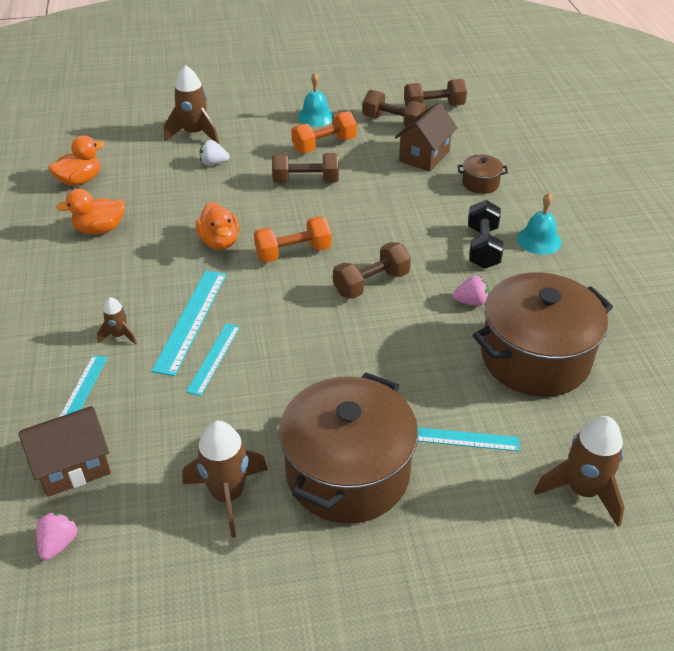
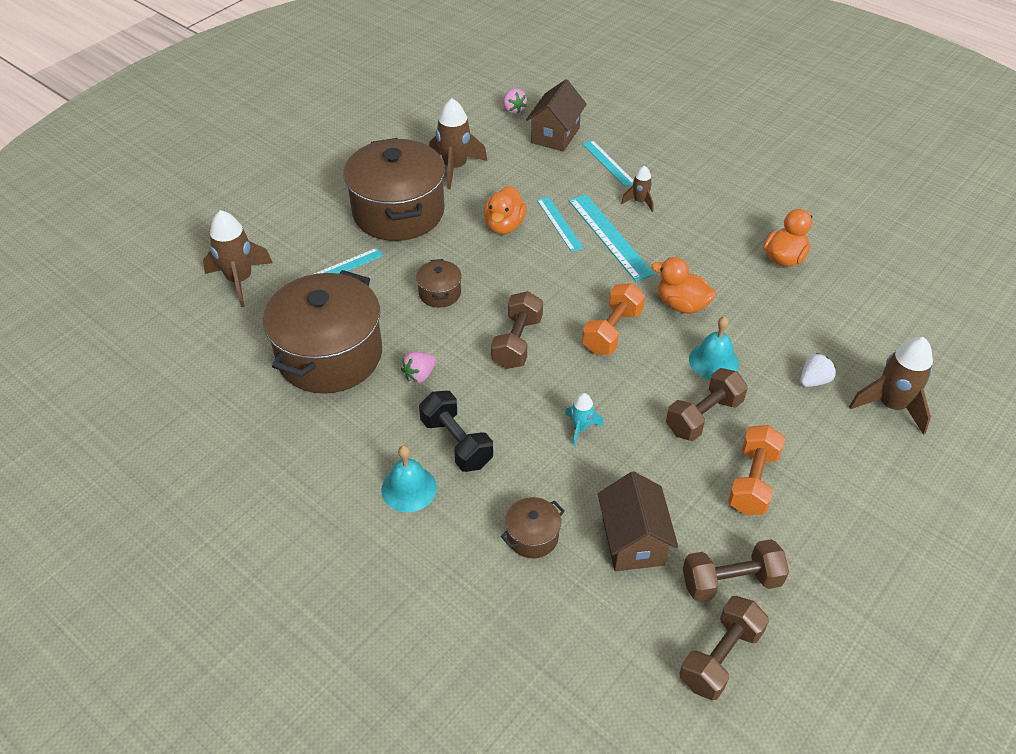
camera: 140 degrees right, 5 degrees up
orange duck [48,135,105,186] -> orange duck moved to [484,186,527,234]
turquoise bell [297,73,334,127] -> turquoise bell moved to [689,316,739,380]
none -> brown pot [416,259,462,308]
none -> turquoise rocket [565,393,604,446]

